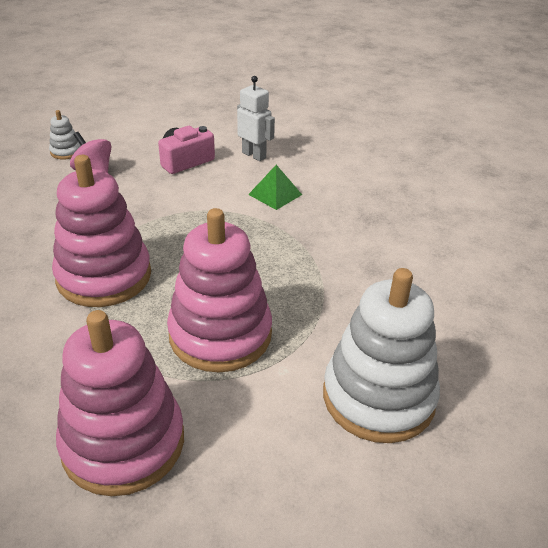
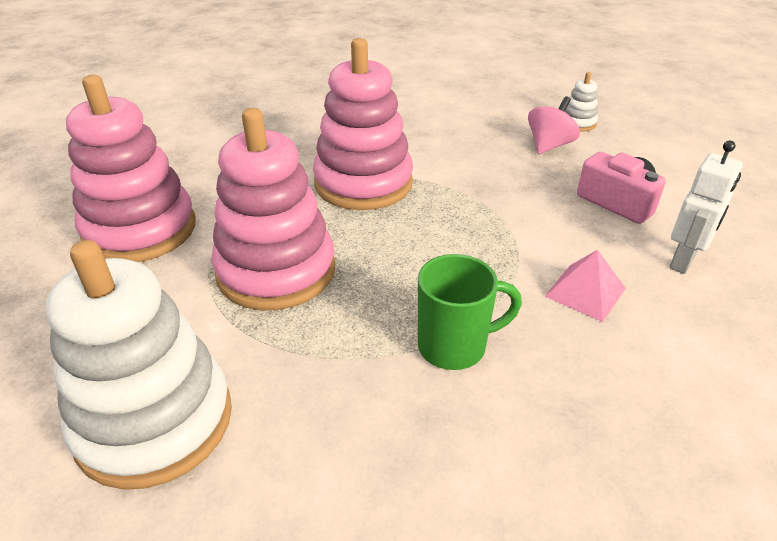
camera: 85 degrees right, 0 degrees up
green pyramid [248,165,302,210] -> pink pyramid [545,250,626,322]
none -> green mug [418,254,522,370]

